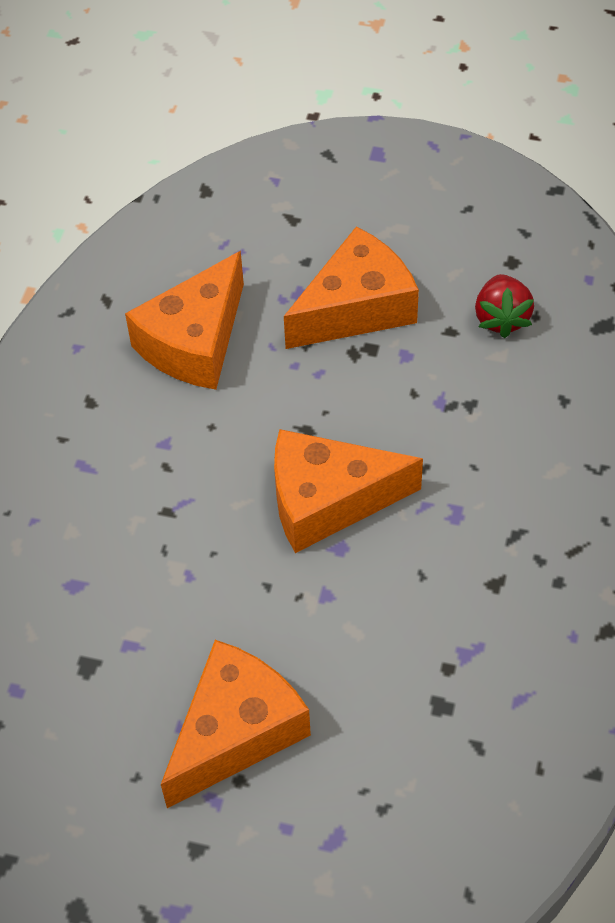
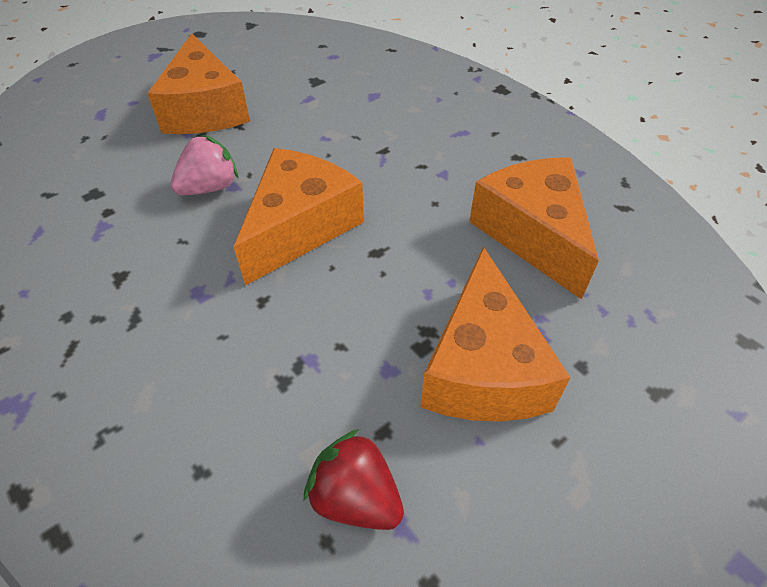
camera: 125 degrees right, 5 degrees down
none -> pink strawberry [171,134,238,195]

